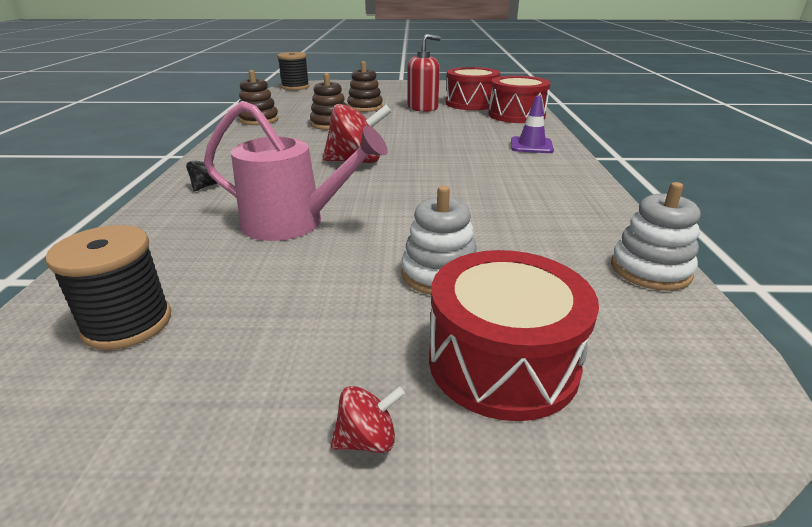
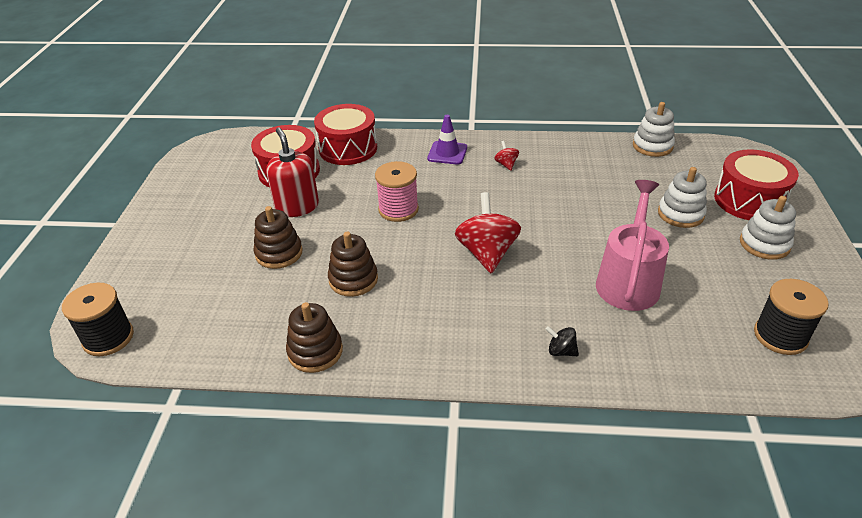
camera: 85 degrees left, 10 degrees up
red spinning top [331,386,405,453] -> red spinning top moved to [494,141,519,171]
none -> pink spool [375,161,419,222]
none -> white stacking toy [740,196,796,260]

